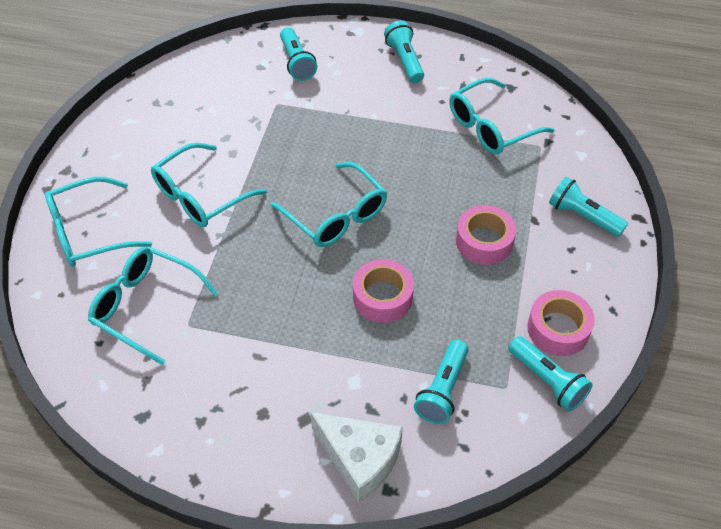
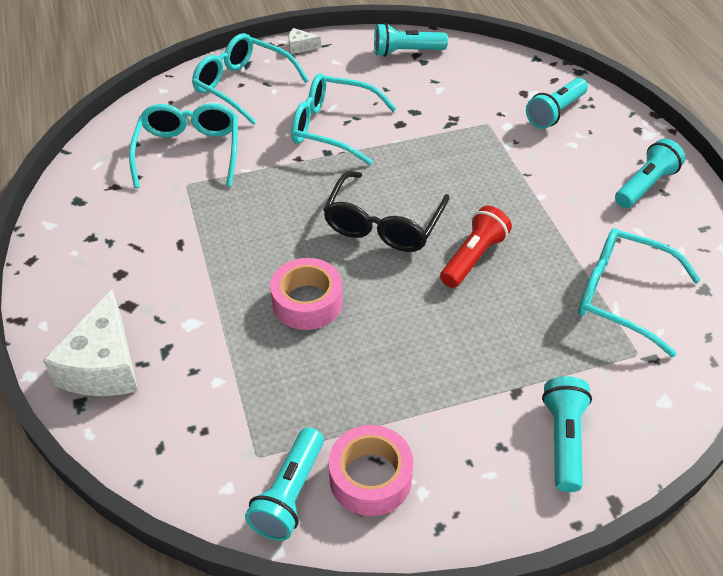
camera: 60 degrees right, 5 degrees down
turquoise glasses [271,162,387,247] -> black glasses [323,171,450,252]
turquoise flashlight [414,340,469,424] -> turquoise flashlight moved to [374,23,448,57]
pink tape [456,205,516,265] -> none
none -> white cheese [289,28,321,54]
none -> red flashlight [440,206,512,288]

